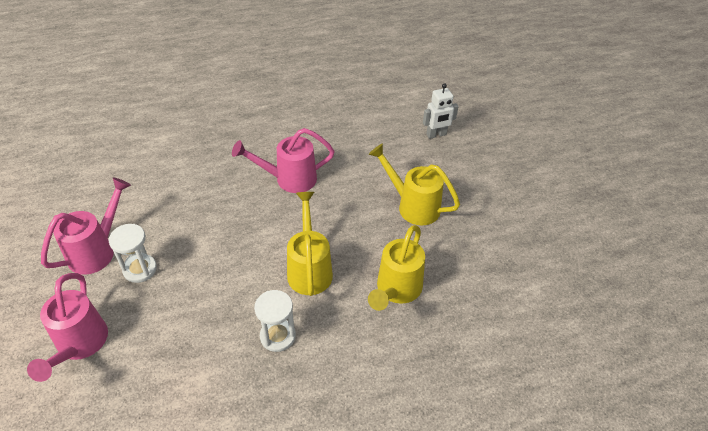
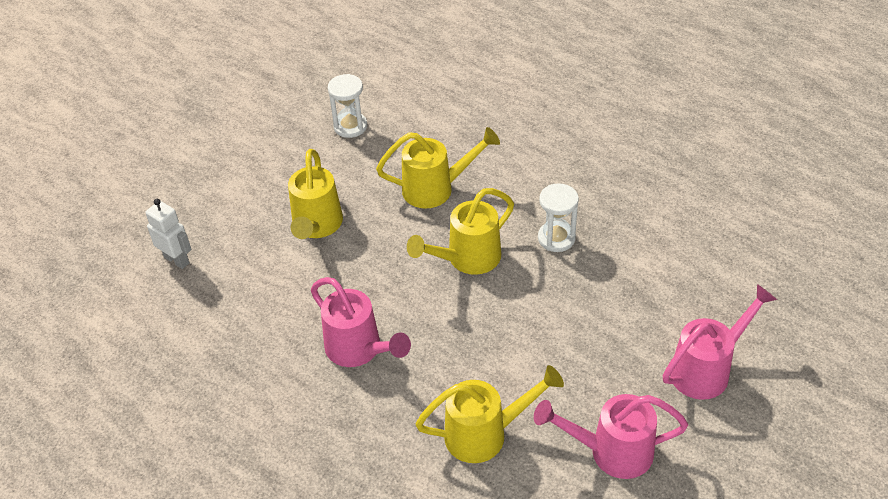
camera: 120 degrees left, 0 degrees up
white hourglass [109,224,157,283] -> white hourglass moved to [328,74,367,138]
none -> yellow watering can [415,365,564,463]

